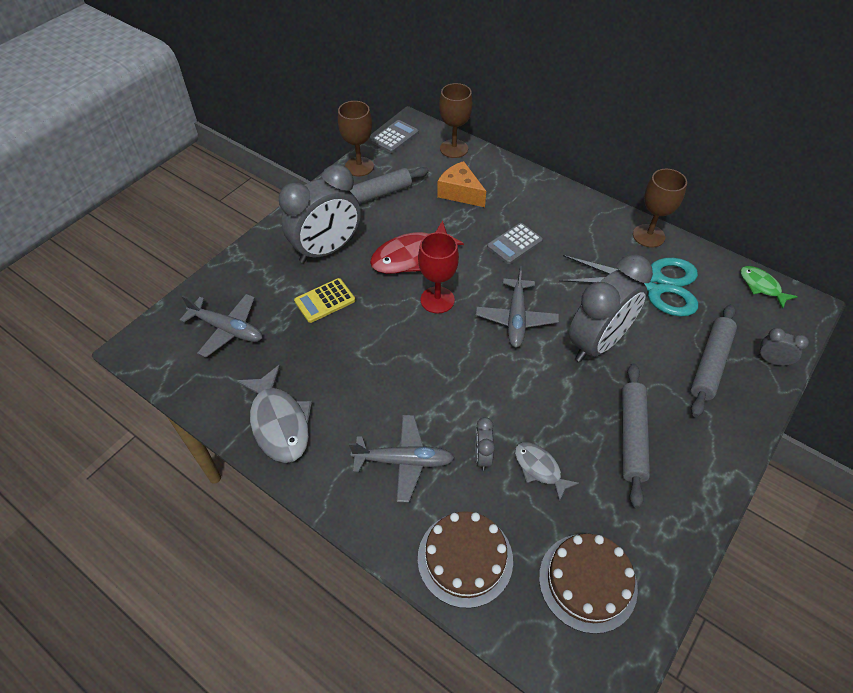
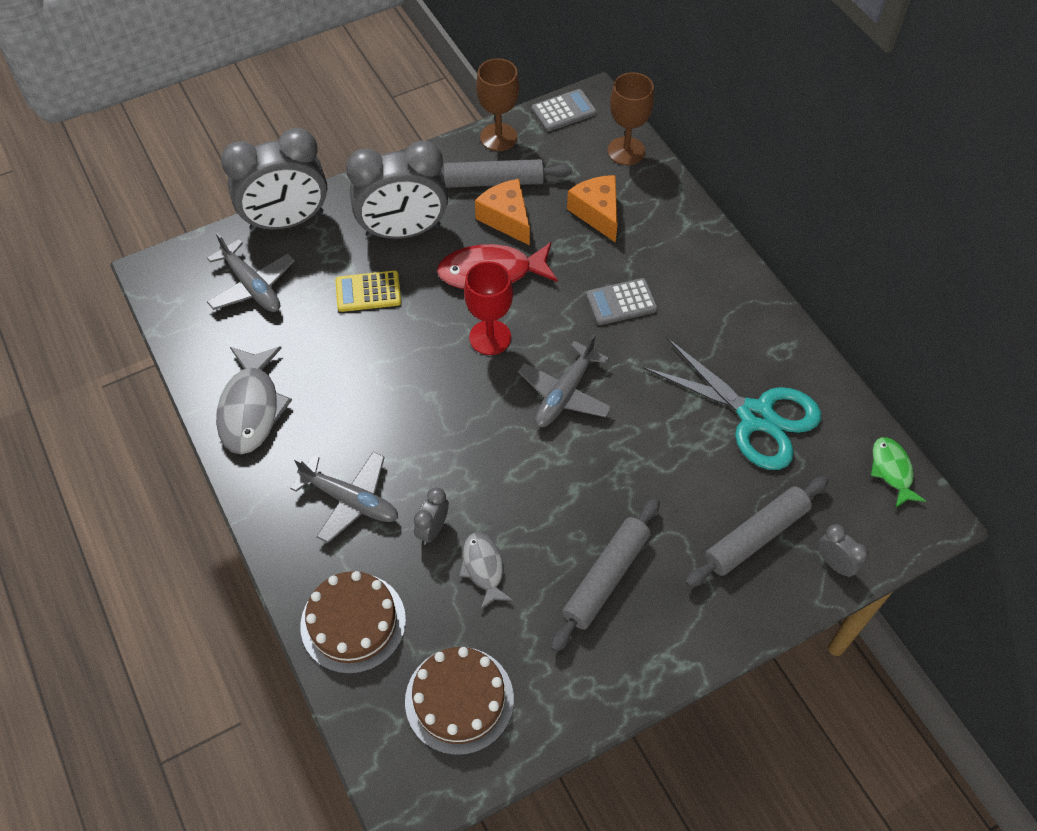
camera: 25 degrees right, 5 degrees up
grey clock [569,254,653,362] -> grey clock moved to [221,128,327,231]
brown goblet [633,169,687,248] -> none
none -> orange cheese [475,179,530,246]

